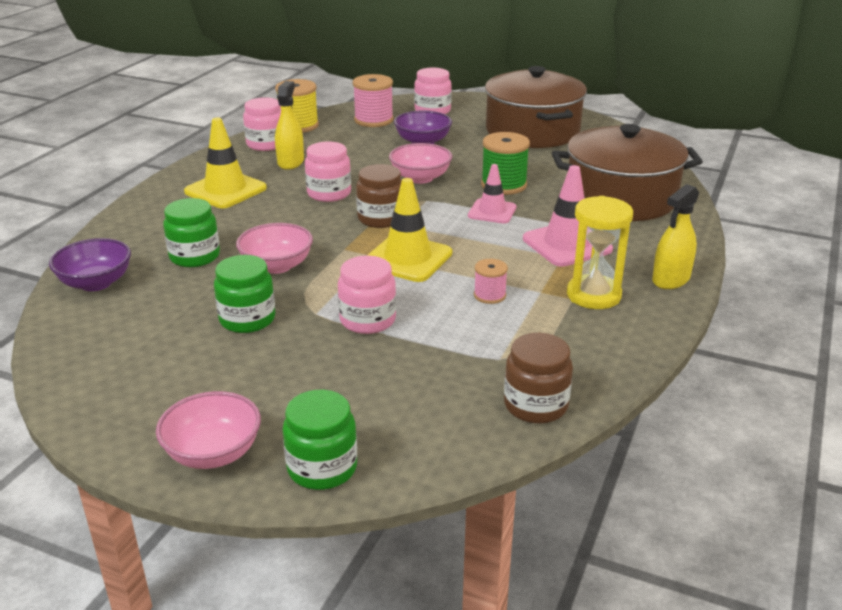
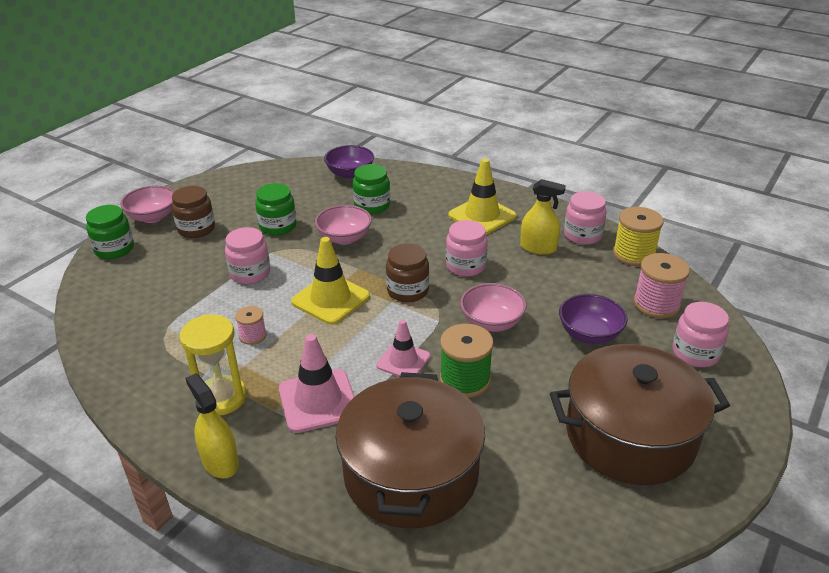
camera: 100 degrees right, 5 degrees up
brown jar [504,333,573,423] -> brown jar moved to [172,186,215,238]

